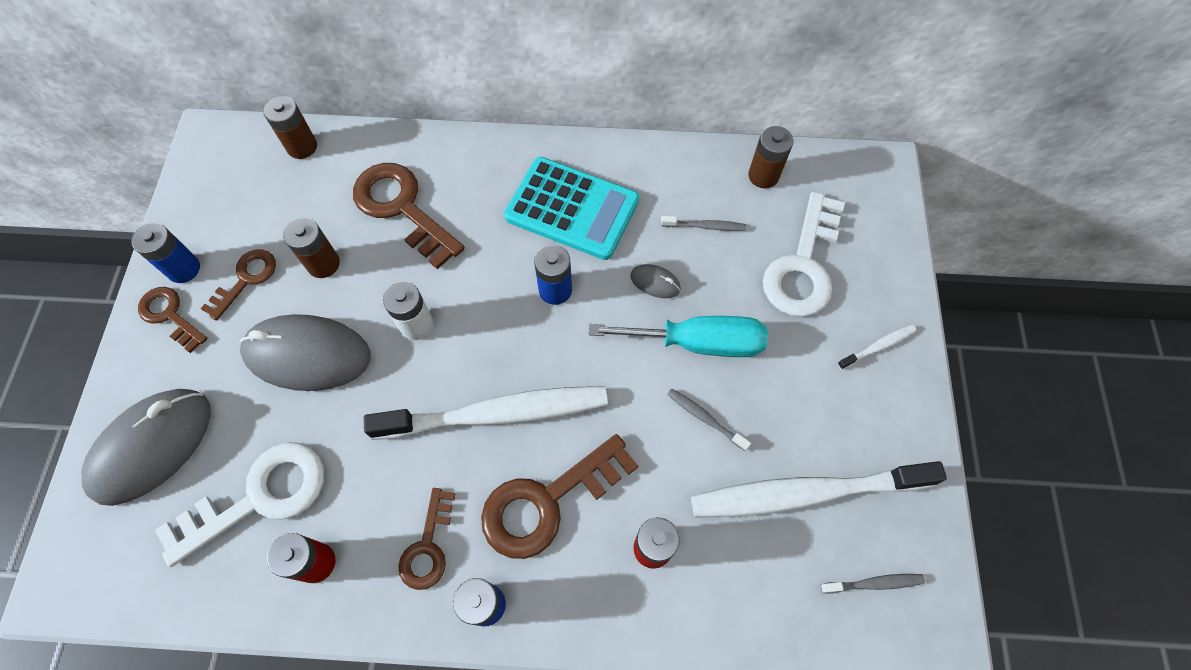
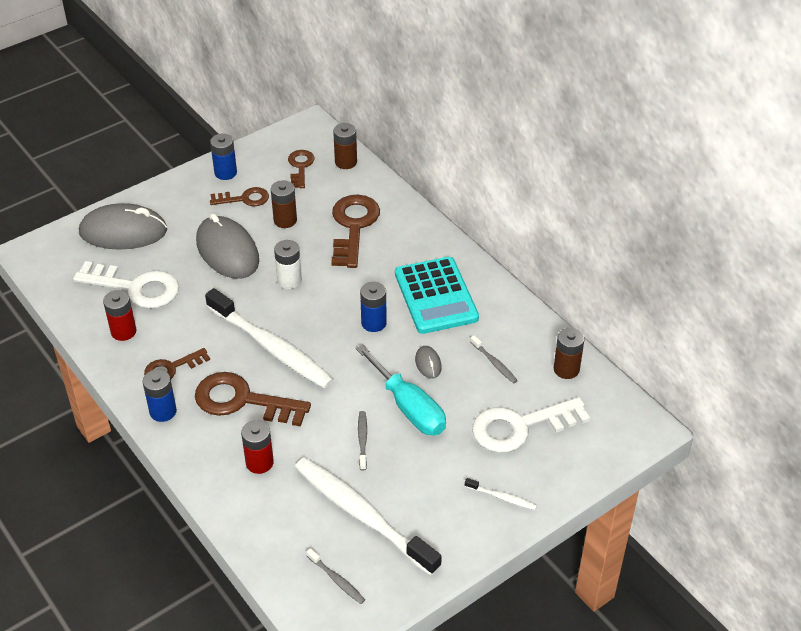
camera: 50 degrees right, 20 degrees down
brown key [138,287,208,353] -> brown key moved to [288,150,315,188]

